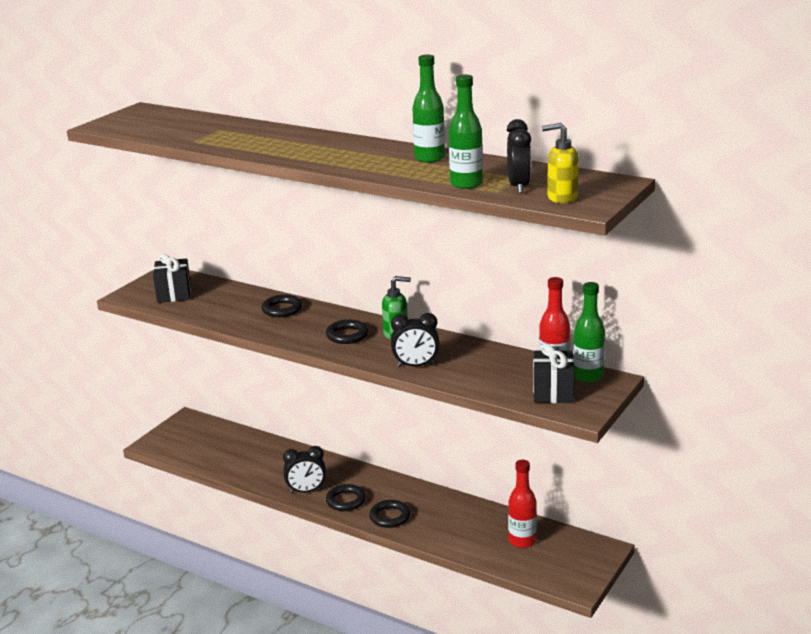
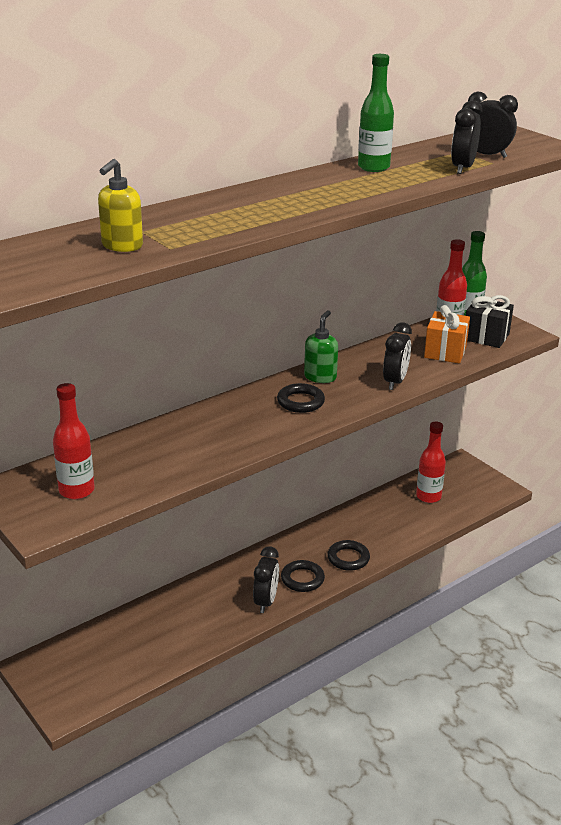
camera: 70 degrees left, 5 degrees up
black gift [153,253,191,303] -> red bottle [53,383,95,499]
black ring [261,295,302,317] -> none
green bottle [449,74,483,189] -> black clock [451,100,482,174]
yellow soap dispenser [542,123,579,203] -> yellow soap dispenser moved to [98,159,143,252]
none -> orange gift [424,305,470,363]

